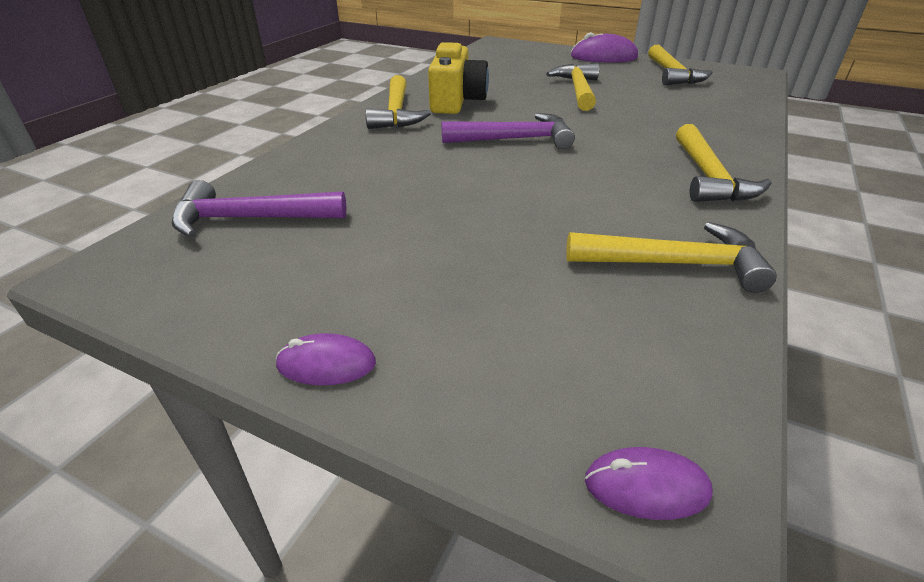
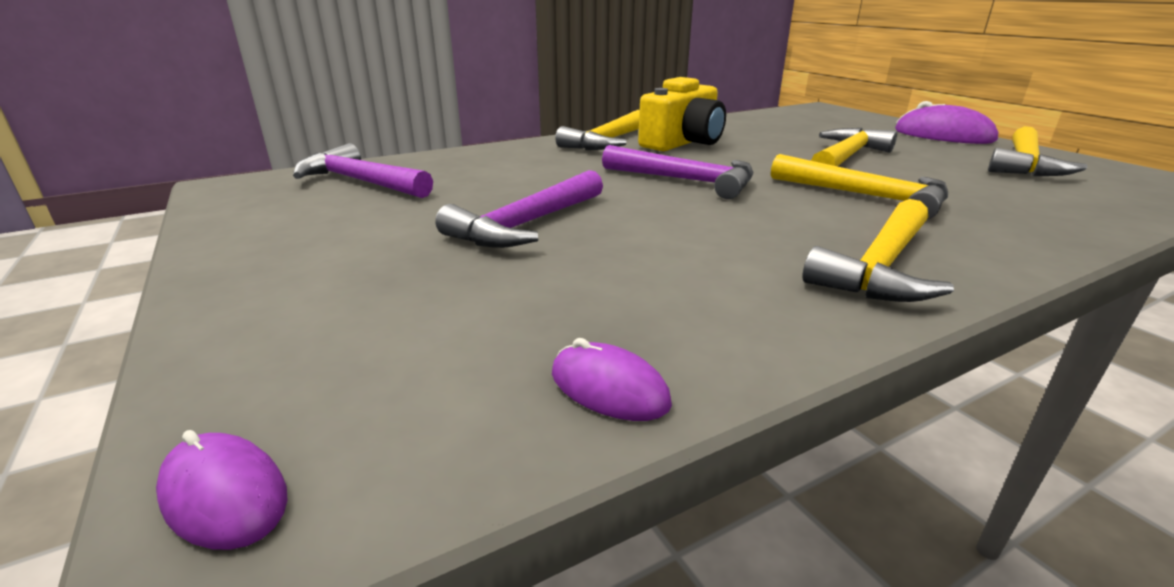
camera: 35 degrees right, 10 degrees down
purple mouse [275,333,376,385] -> purple mouse moved to [552,338,672,421]
yellow hammer [566,222,777,293] -> yellow hammer moved to [771,154,948,220]
none -> purple hammer [435,170,603,248]

